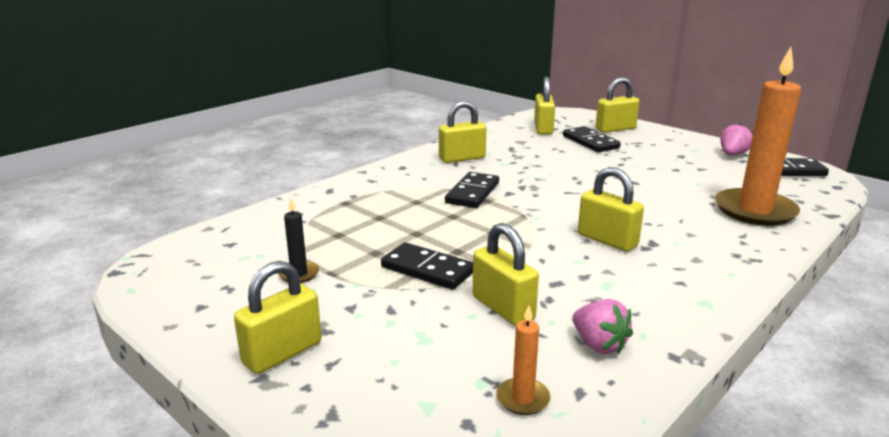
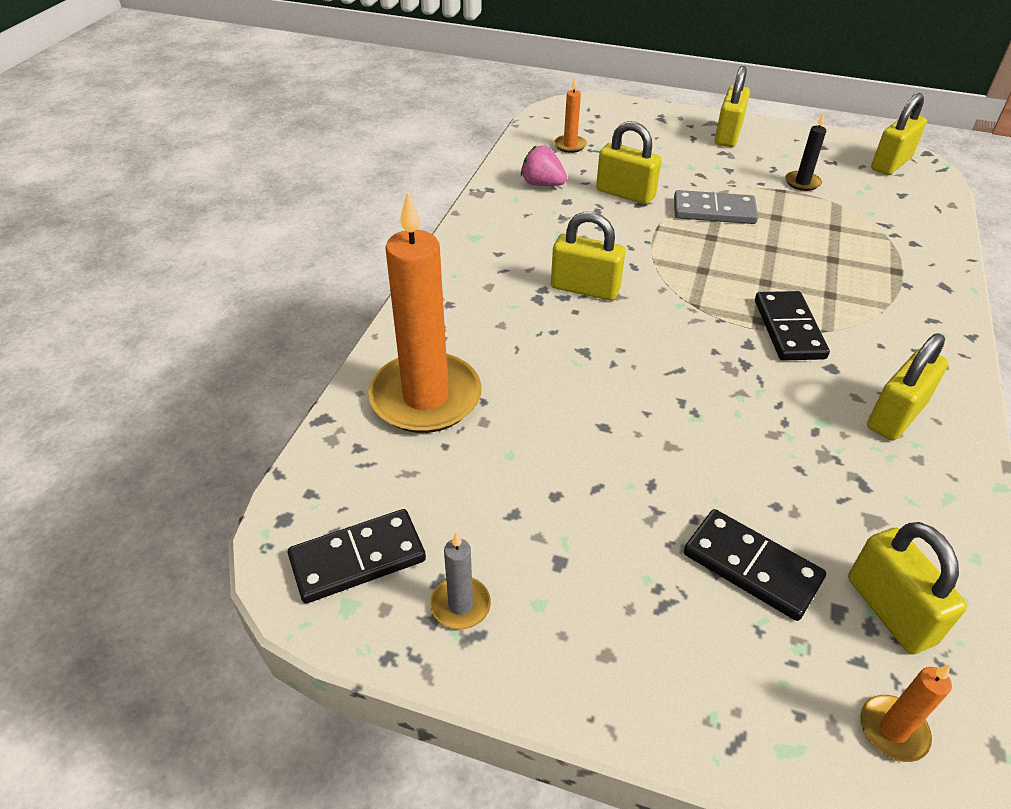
camera: 155 degrees right, 20 degrees up
black domino [381,242,473,290] -> grey domino [674,190,758,224]
yellow padlock [595,77,640,133] -> yellow padlock moved to [871,93,927,175]
pink strawberry [720,123,753,155] -> grey candle [430,532,491,629]
none -> orange candle [860,664,952,762]

